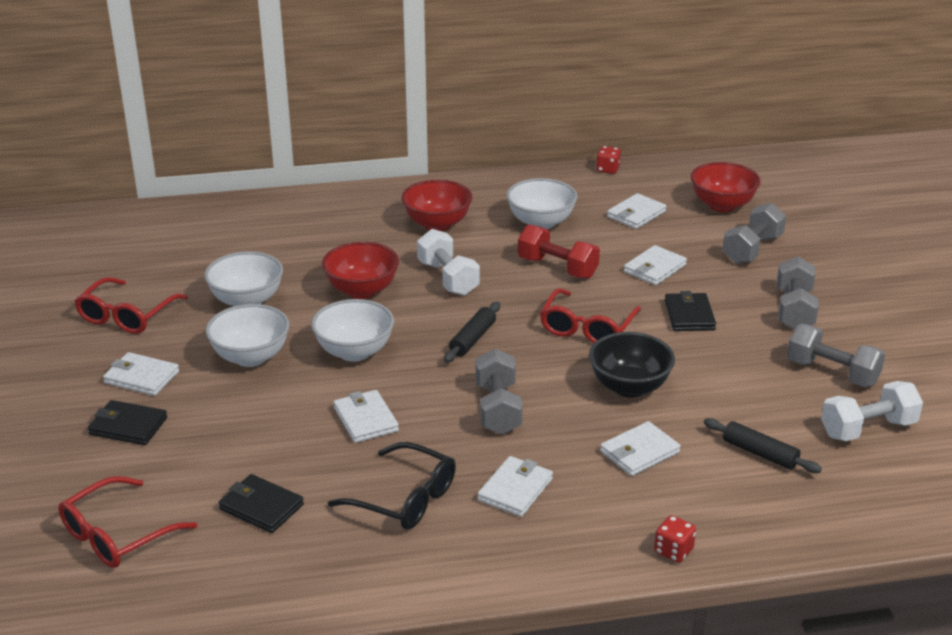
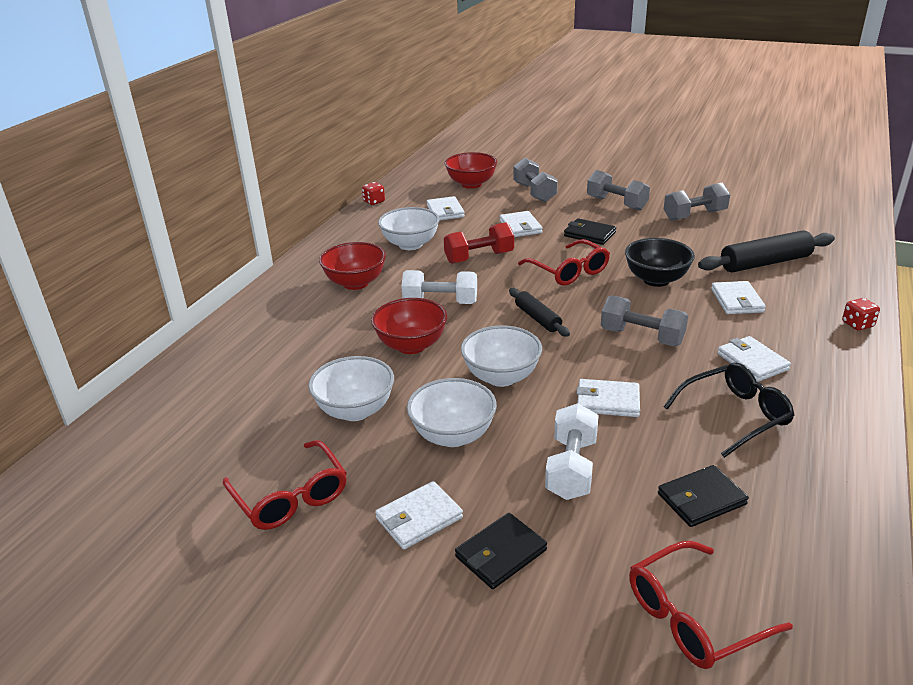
camera: 55 degrees left, 0 degrees up
red glasses [58,476,197,568] -> red glasses turned 75 degrees clockwise [629,541,793,669]
black rolling pin [704,418,822,473] -> black rolling pin [698,230,835,273], size x1.68
white dumbbell [821,381,923,441] -> white dumbbell moved to [545,403,599,500]

